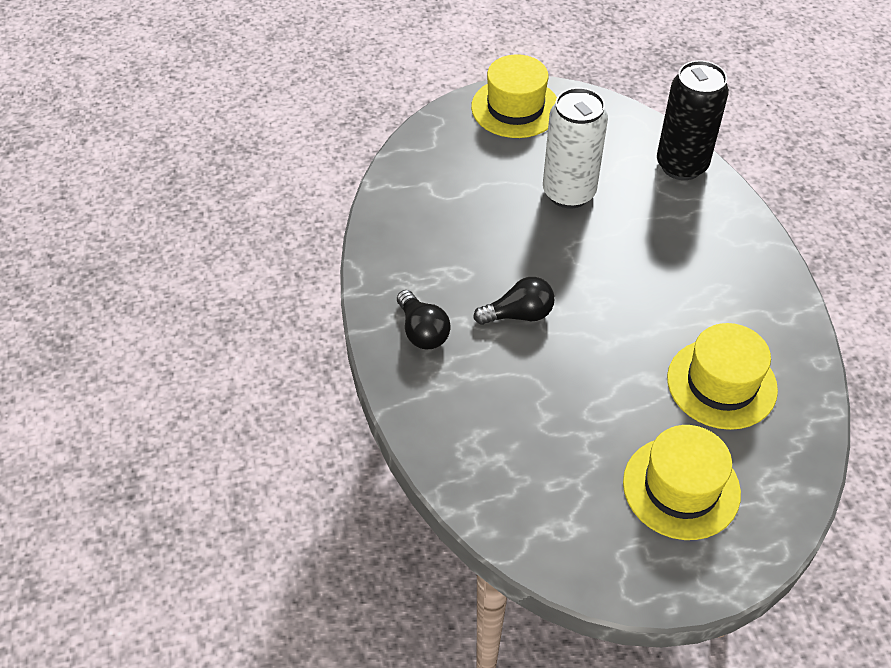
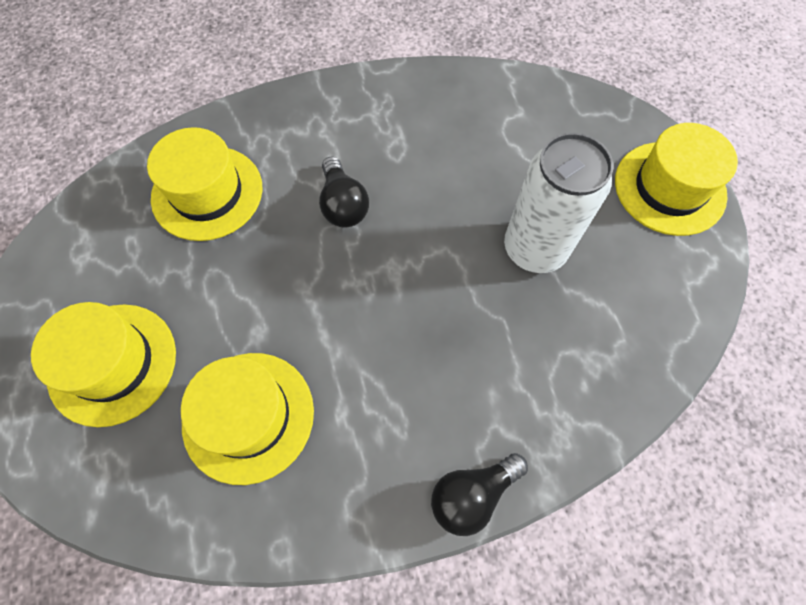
camera: 85 degrees right, 15 degrees up
black light bulb [397,290,451,349] -> black light bulb moved to [431,453,528,536]
black can [657,60,729,180] -> none
none -> yellow hat [147,127,262,241]

